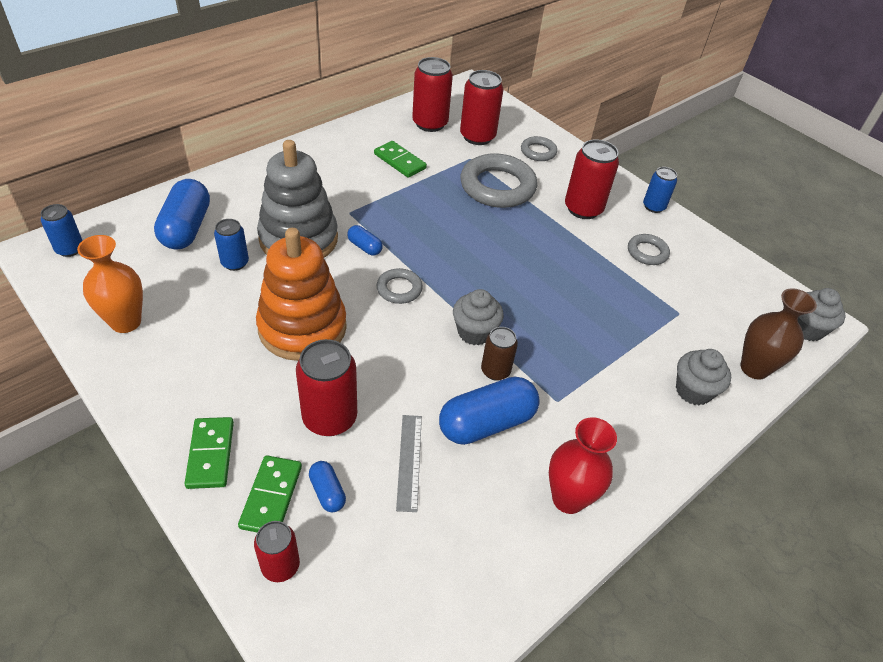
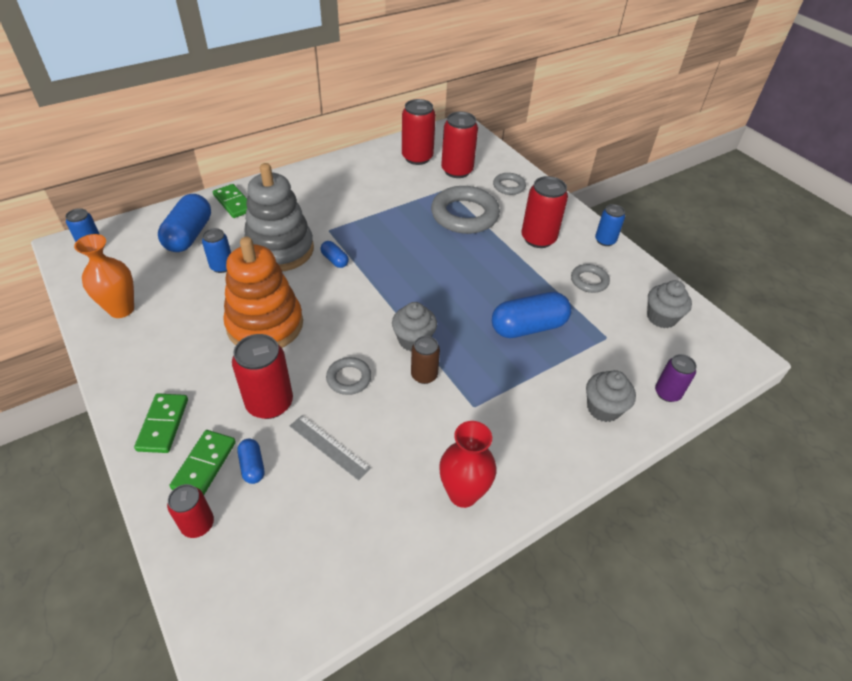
camera: 10 degrees right, 0 degrees up
green domino [374,141,427,178] -> green domino moved to [213,184,247,218]
grey ring [377,268,423,304] -> grey ring moved to [326,357,372,395]
grey ruler [396,415,422,512] -> grey ruler turned 60 degrees counterclockwise [290,415,371,481]
blue capsule [439,377,540,445] -> blue capsule moved to [492,292,571,338]
brown vase [741,288,817,380] -> purple can [655,354,697,402]
grey cupcake [798,288,846,341] -> grey cupcake moved to [647,280,692,328]

